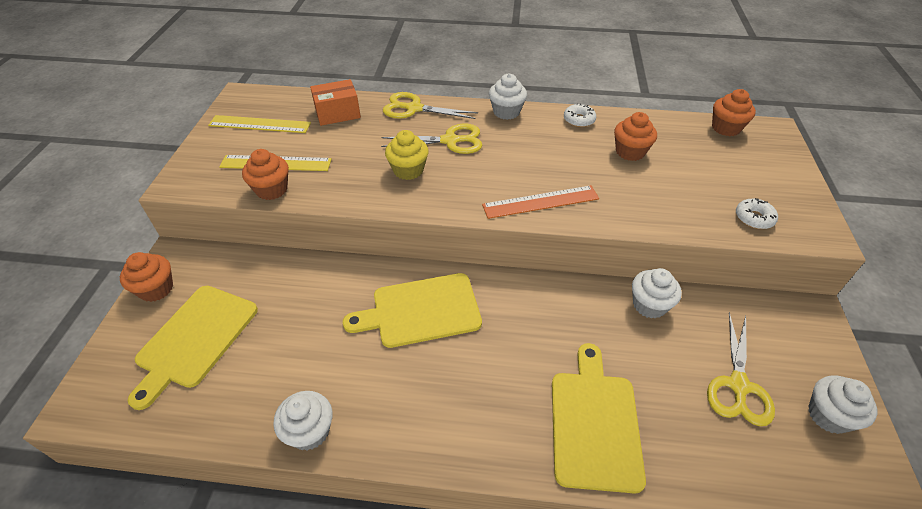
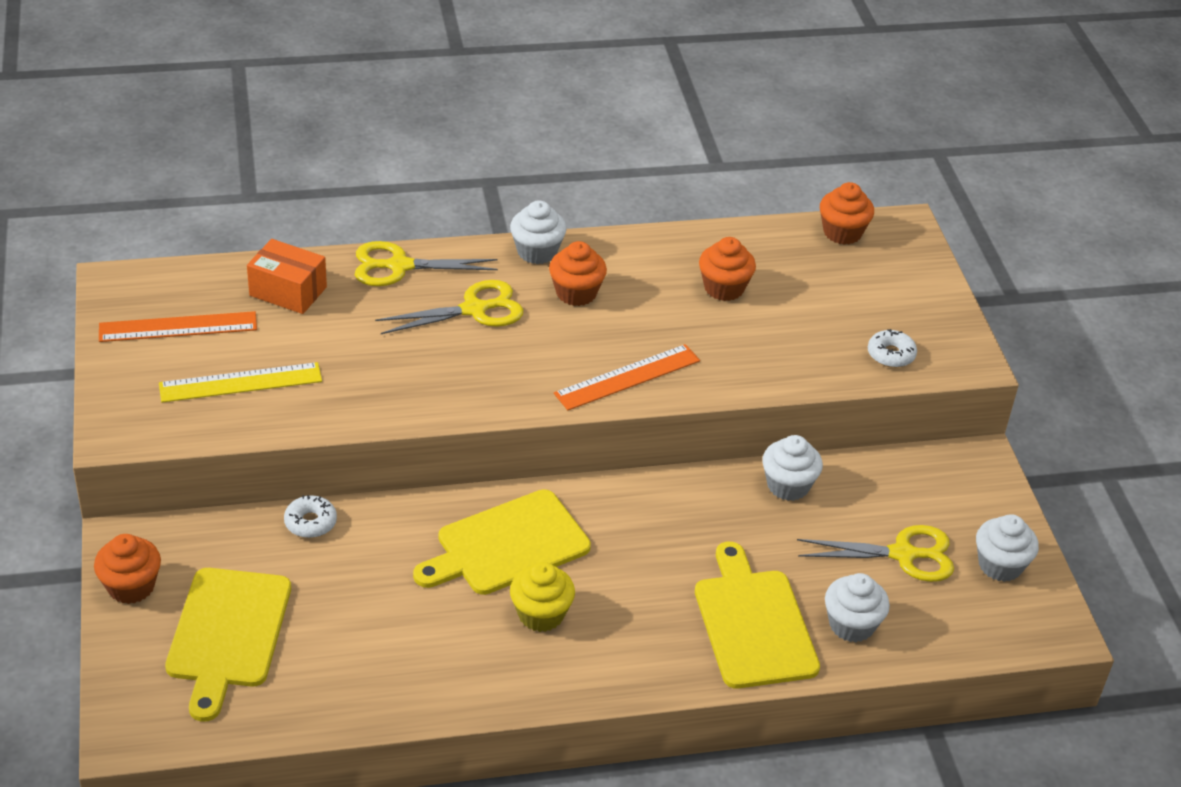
camera: 20 degrees left, 5 degrees down
yellow ruler [208,115,311,133] -> orange ruler [99,311,257,342]
orange cupcake [242,149,289,200] -> orange cupcake moved to [549,241,607,306]
white cupcake [273,391,333,450] -> white cupcake moved to [825,573,890,642]
orange box [310,79,361,126] -> orange box turned 60 degrees clockwise [247,239,327,314]
yellow cupcake [385,130,429,180] -> yellow cupcake moved to [510,562,575,632]
white donut [564,103,596,127] -> white donut moved to [284,495,337,538]
yellow scissors [707,312,775,426] -> yellow scissors turned 90 degrees counterclockwise [797,525,954,582]

